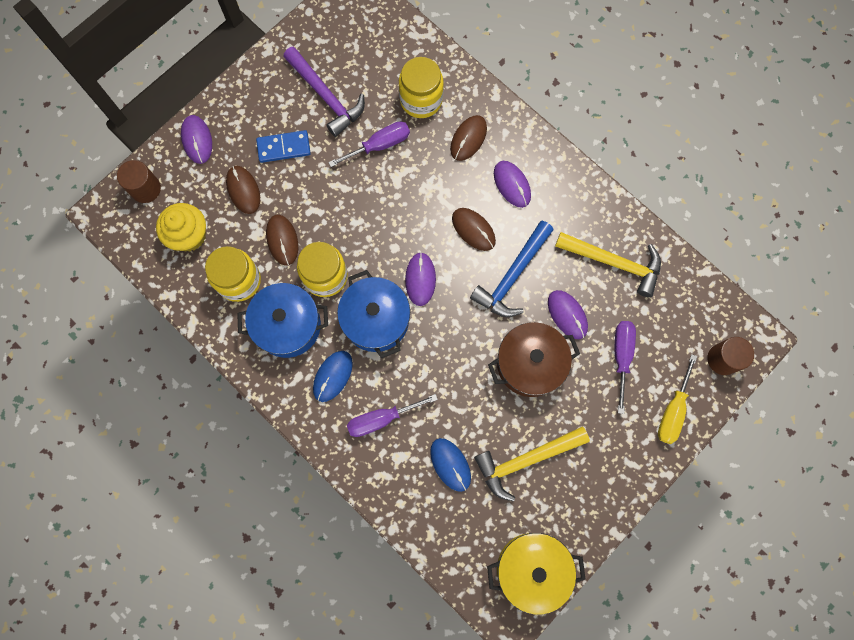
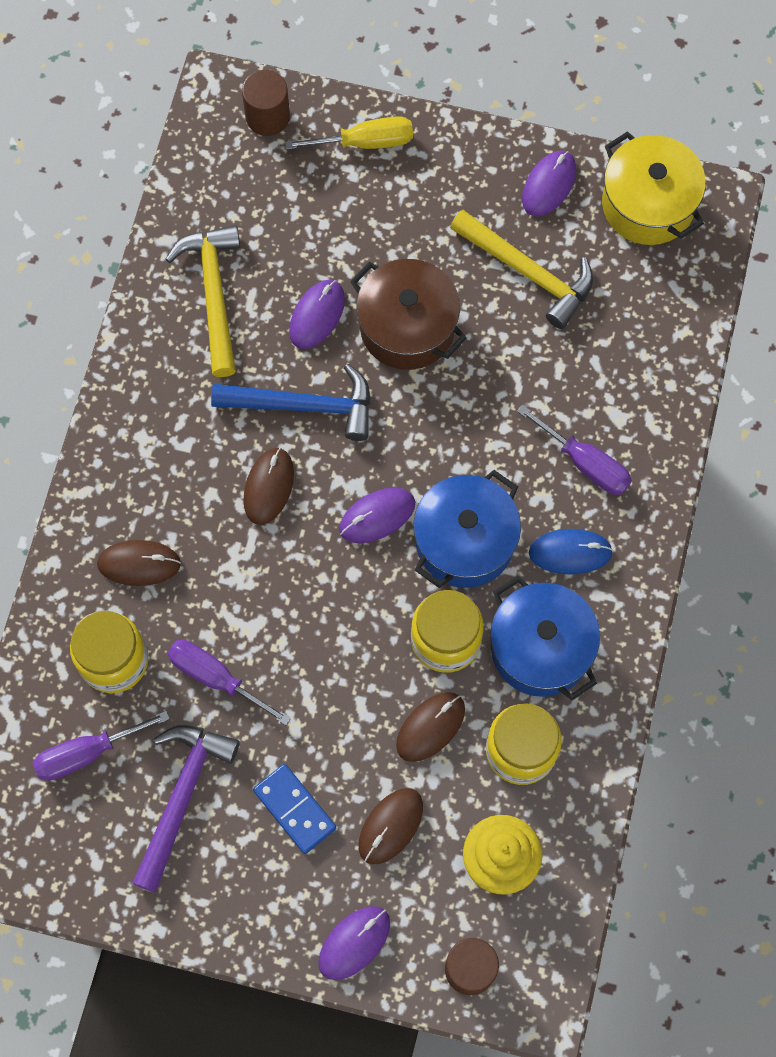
camera: 120 degrees left, 5 degrees down
blue mouse [430,438,471,492] -> none
purple mouse [494,161,531,208] -> purple mouse moved to [522,151,576,216]
purple screwdriver [615,321,636,414] -> purple screwdriver moved to [33,711,170,781]

